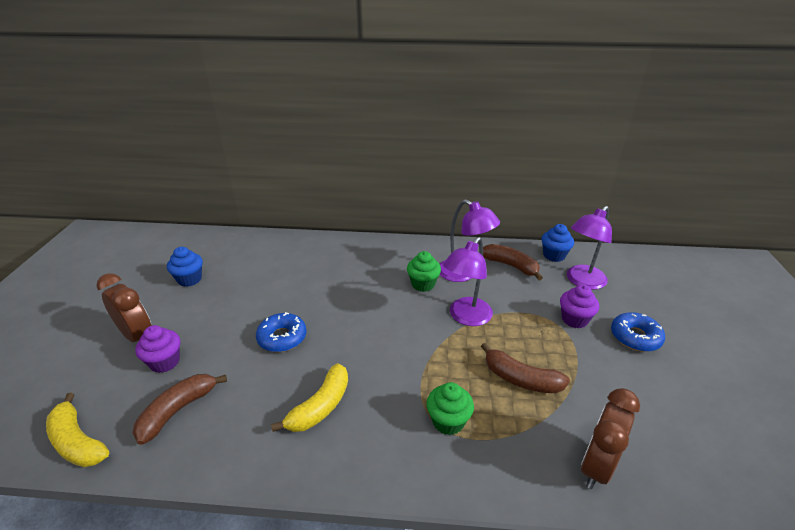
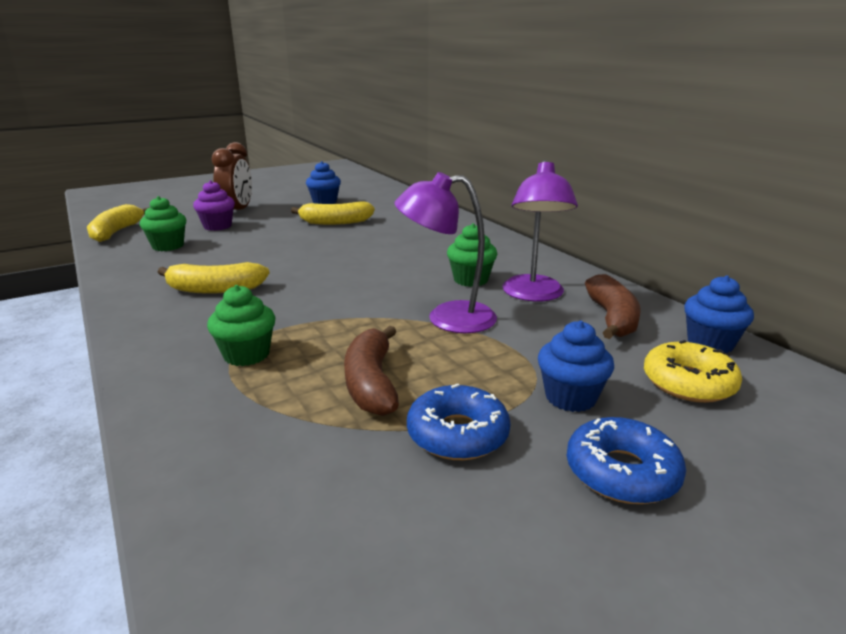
camera: 55 degrees right, 10 degrees down
brown banana [133,374,227,445] -> green cupcake [140,196,186,251]
blue donut [256,312,307,352] -> blue donut moved to [407,384,511,460]
purple cupcake [560,285,599,328] -> blue cupcake [538,321,614,412]
purple lamp [567,206,612,290] -> yellow donut [644,340,742,403]
brown clock [581,388,640,489] -> none
none -> yellow banana [291,201,375,225]

